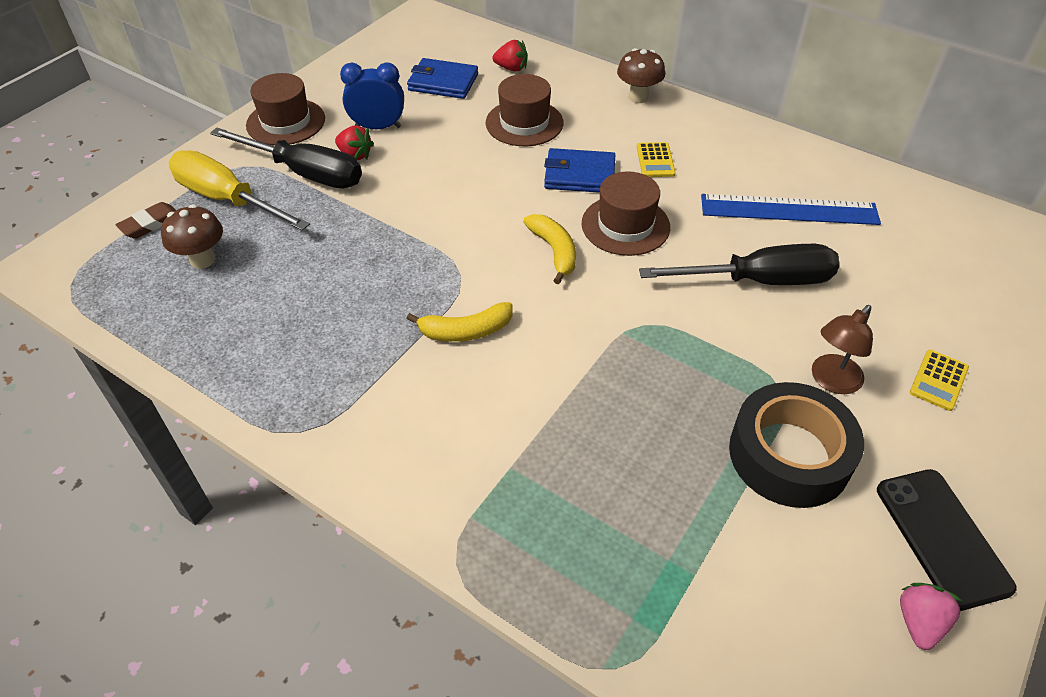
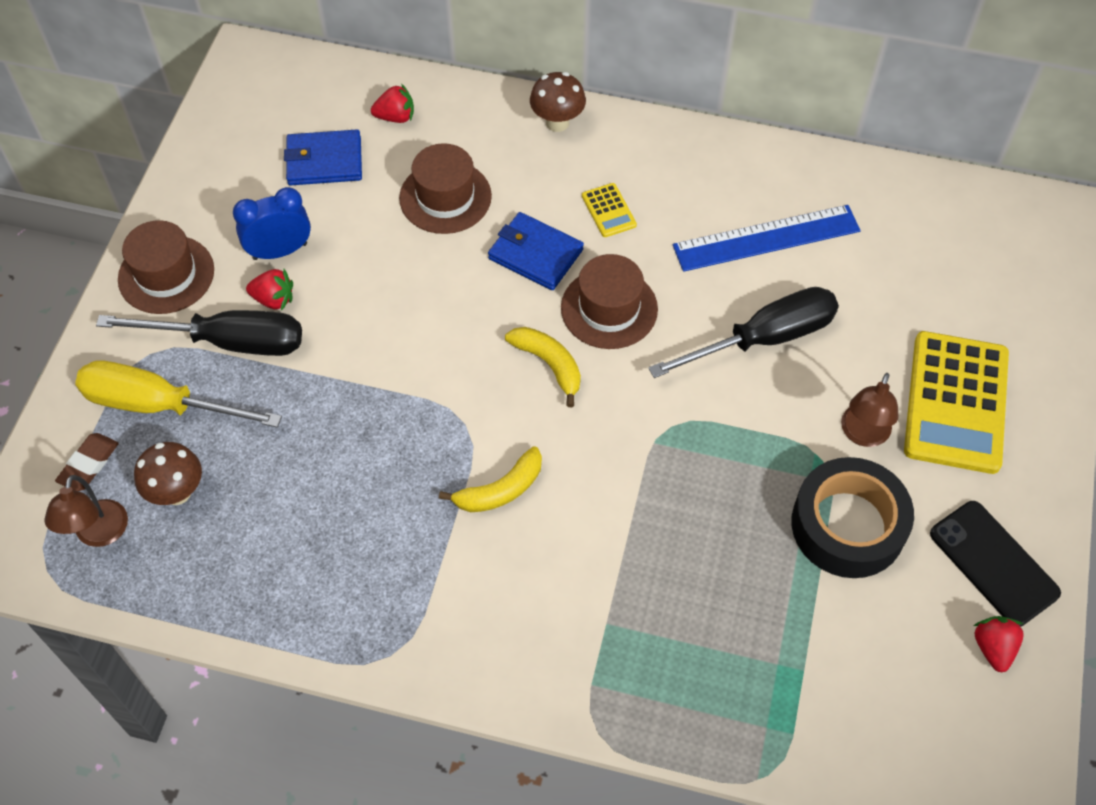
camera: 20 degrees left, 10 degrees up
blue wallet [544,148,615,193] -> blue wallet turned 45 degrees clockwise [488,212,584,290]
pink strawberry [900,583,962,650] -> red strawberry [974,616,1024,673]
yellow calculator [910,350,969,411] -> yellow calculator [904,331,1009,474], size x2.31
none -> brown lamp [45,475,128,547]

